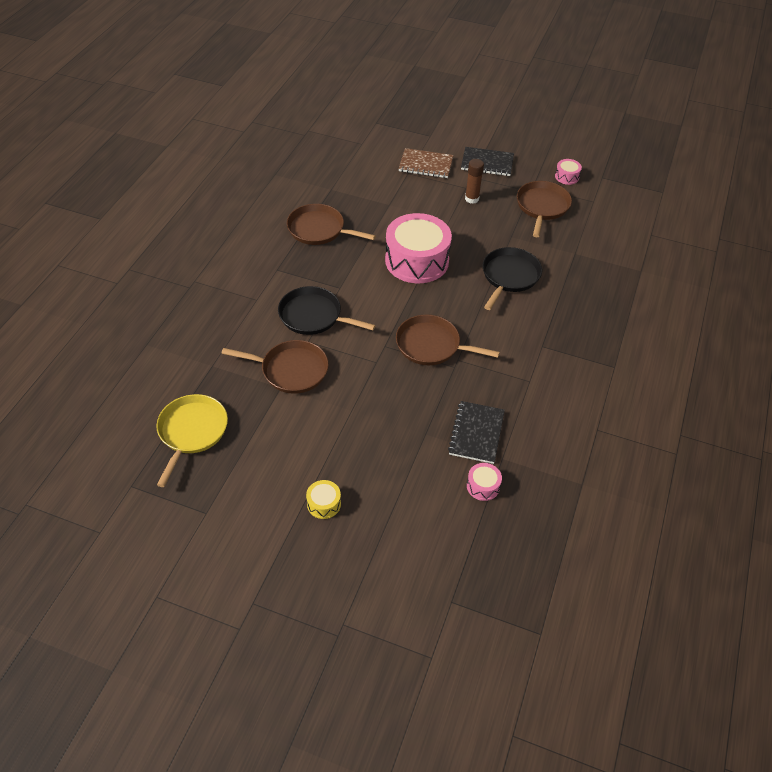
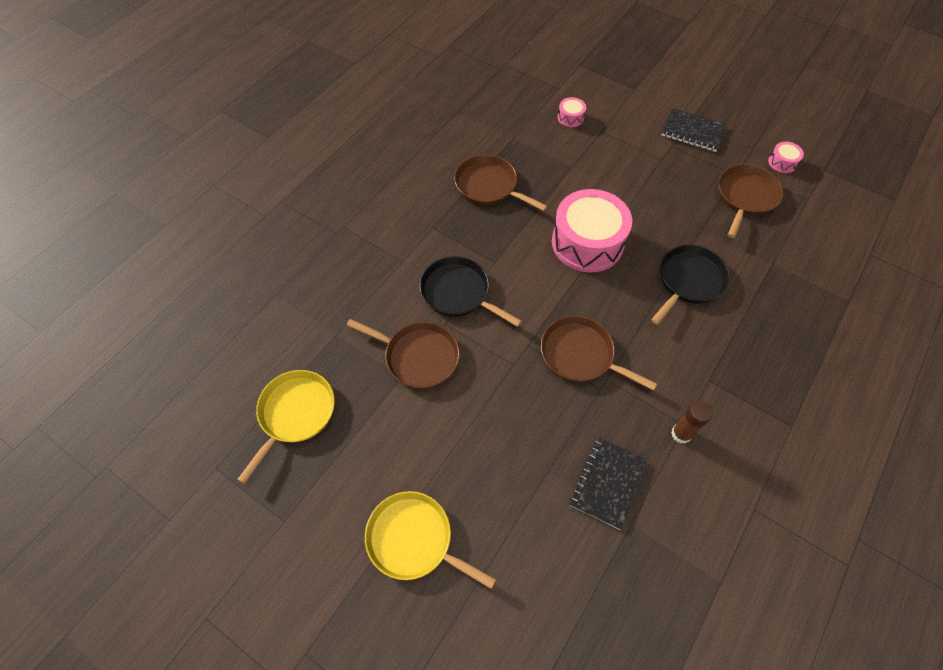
camera: 15 degrees right, 10 degrees up
yellow drum [306,480,341,519] -> yellow pan [365,491,496,589]
brown notebook [399,148,453,178] -> none
brown glue stick [465,159,484,204] -> brown glue stick moved to [671,401,713,444]
pink drum [467,463,502,501] -> pink drum moved to [558,97,586,127]

